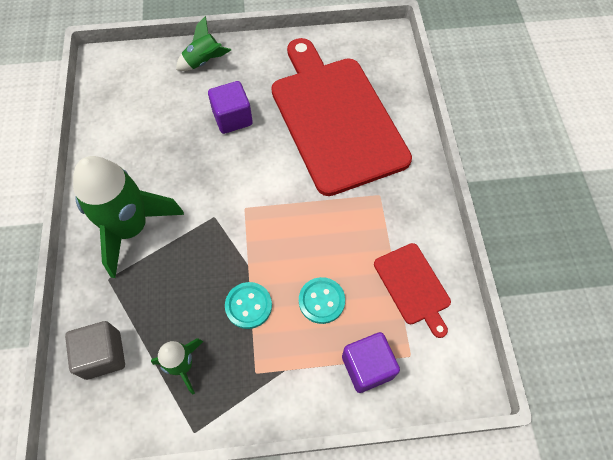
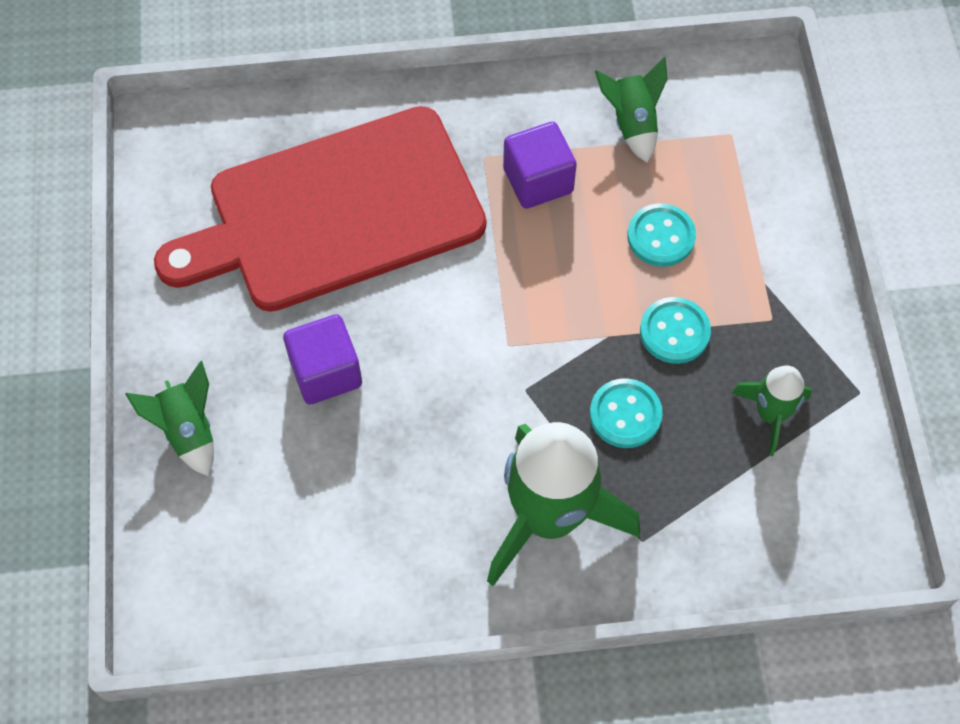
camera: 90 degrees left, 0 degrees up
grey cube [65,321,125,380] -> none
purple cube [342,332,400,393] -> purple cube moved to [503,122,577,209]
red cutting board [374,243,451,338] -> green rocket [595,57,667,163]
none -> turquoise button [590,378,663,448]

